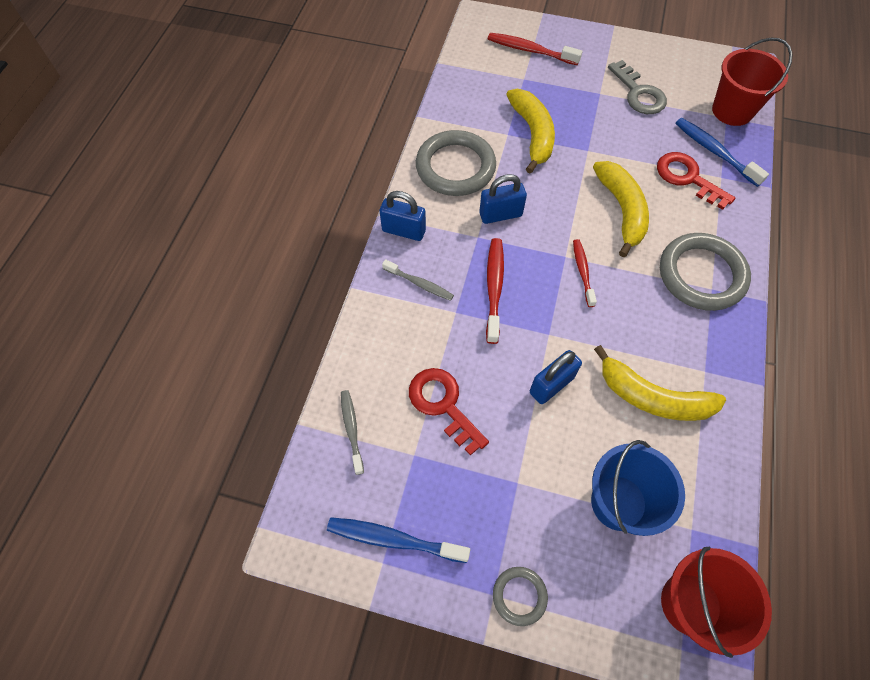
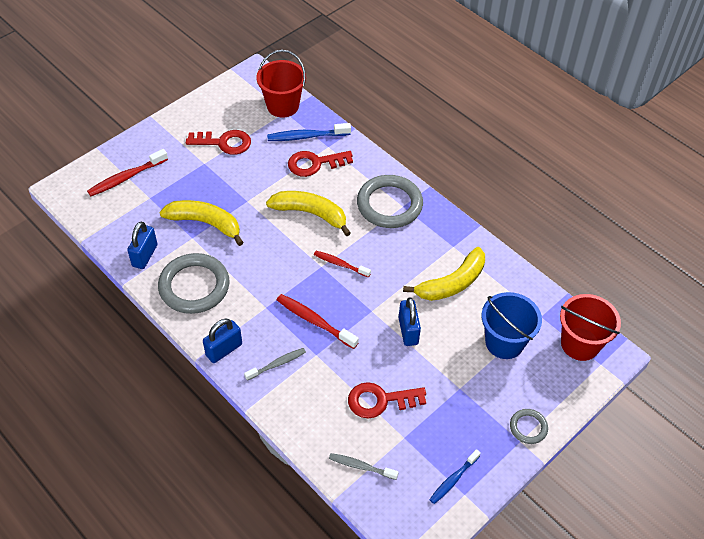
camera: 60 degrees left, 10 degrees down
blue toothbrush [327,517,470,563] -> blue toothbrush [429,449,481,504], size x0.66
blue padlock [479,174,527,224] -> blue padlock moved to [127,222,158,269]
grey key [608,60,667,114] -> red key [186,130,251,155]

